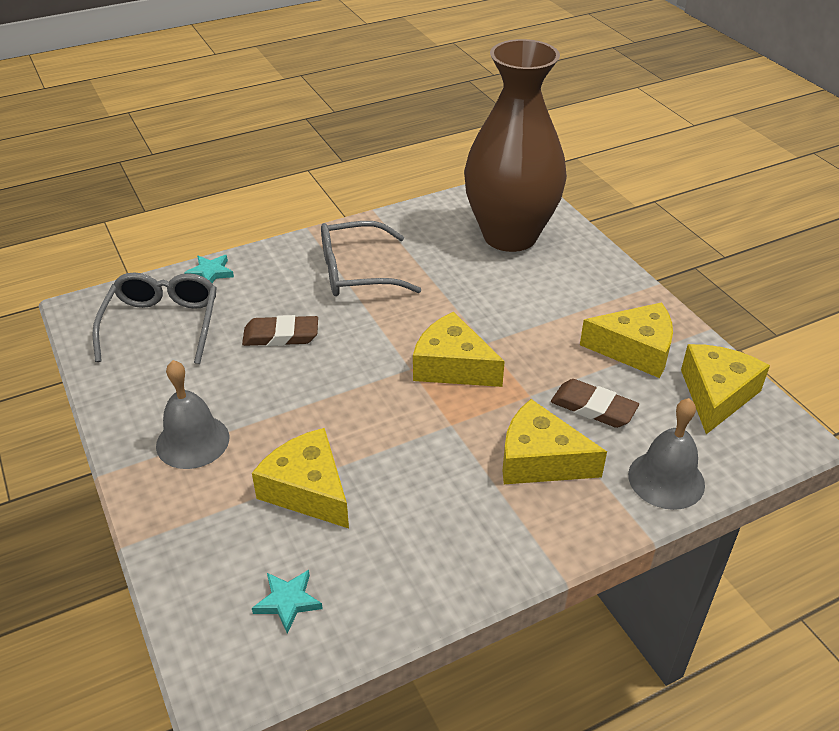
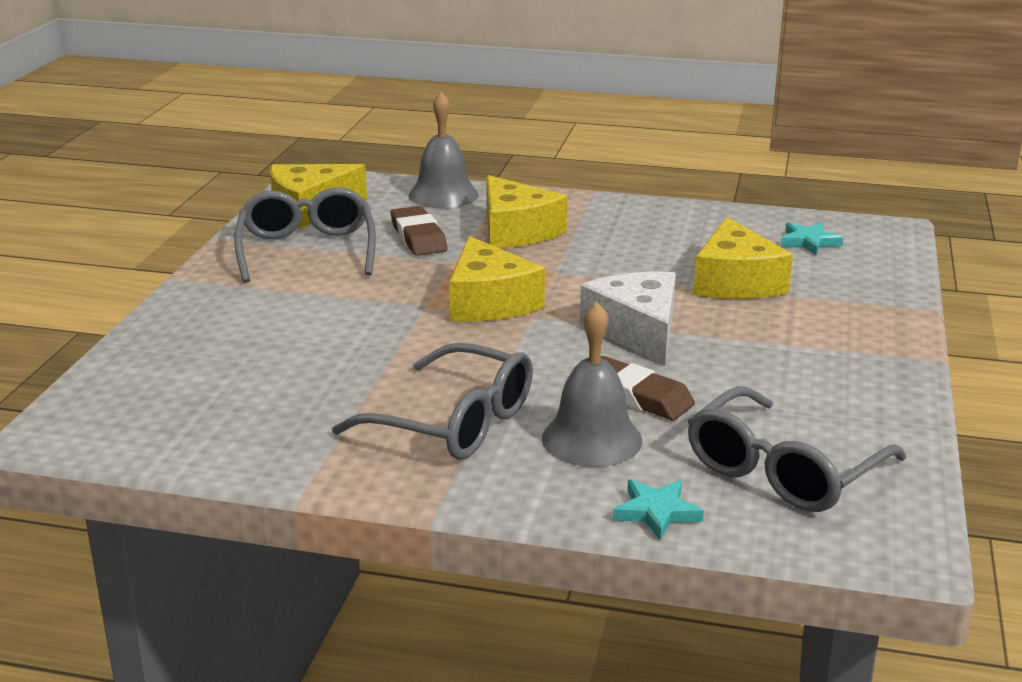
camera: 140 degrees left, 15 degrees down
grey bell [156,360,229,469] -> grey bell moved to [542,302,642,467]
brown vase [464,39,567,252] -> none
yellow cheese [580,302,673,378] -> grey glasses [234,187,376,283]
none -> white cheese [580,271,676,365]

